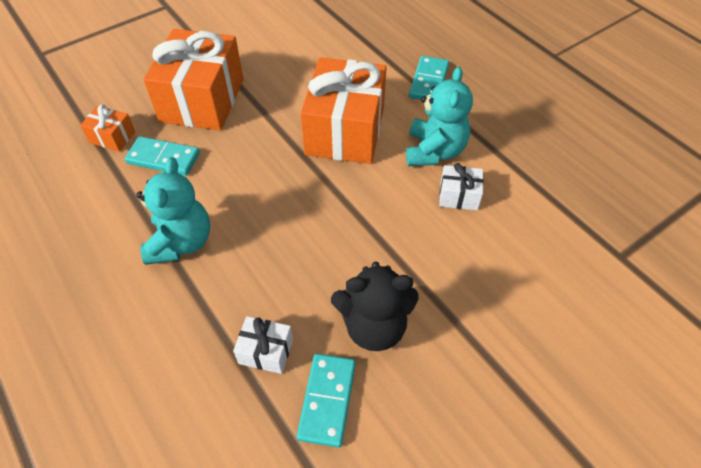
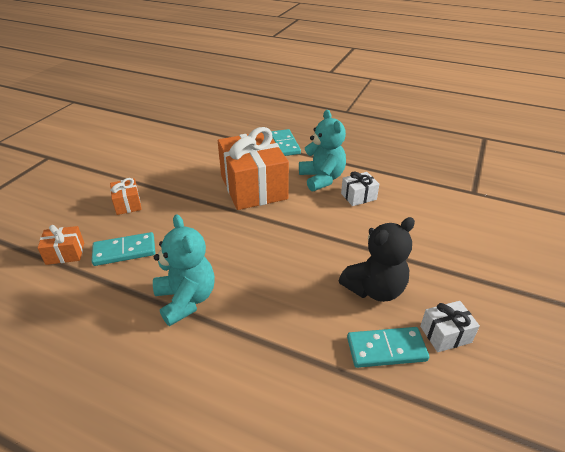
camera: 30 degrees left, 15 degrees down
orange gift [143,29,244,130] -> orange gift [110,178,142,215], size x0.44
white gift [233,316,293,374] -> white gift moved to [420,301,480,352]
turquoise domino [297,354,356,448] -> turquoise domino turned 75 degrees counterclockwise [347,327,429,368]

